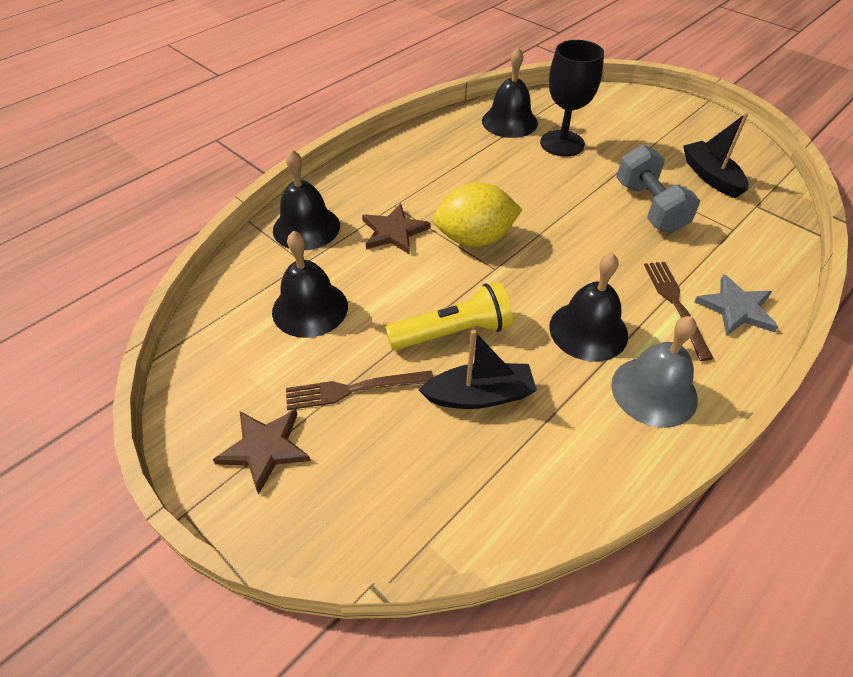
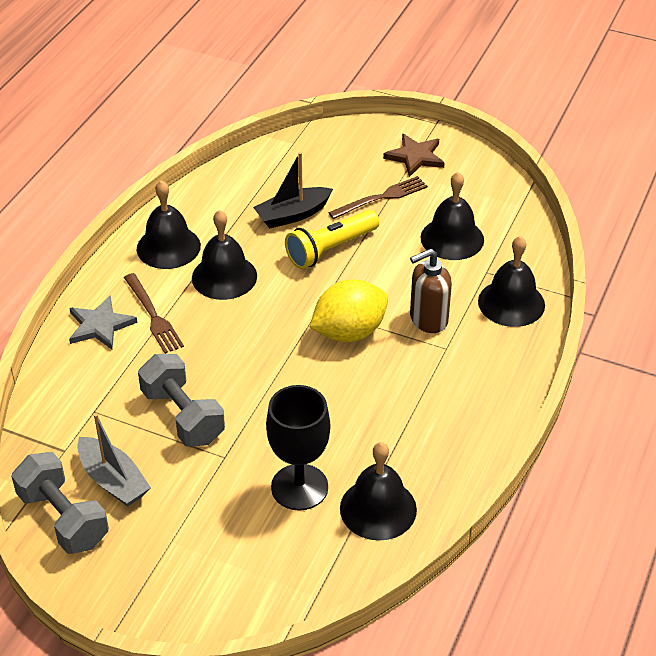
camera: 160 degrees right, 5 degrees down
brown star [362,204,430,254] -> brown soap dispenser [410,248,452,333]
grey bell [611,316,698,428] -> black bell [137,180,201,269]
black boat [683,113,749,198] -> grey boat [77,413,151,507]
none -> grey dumbbell [11,452,109,554]

